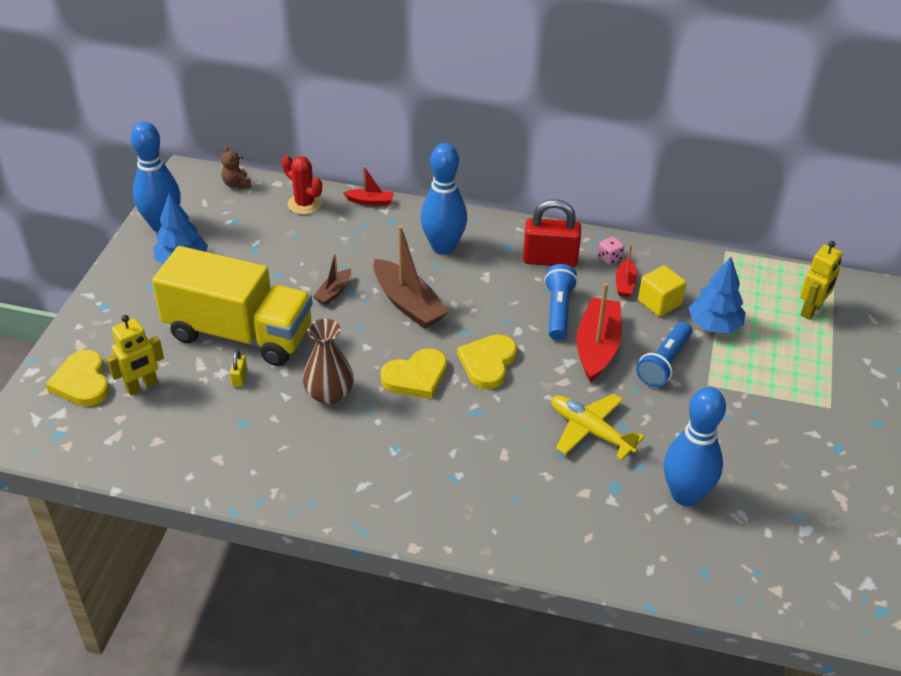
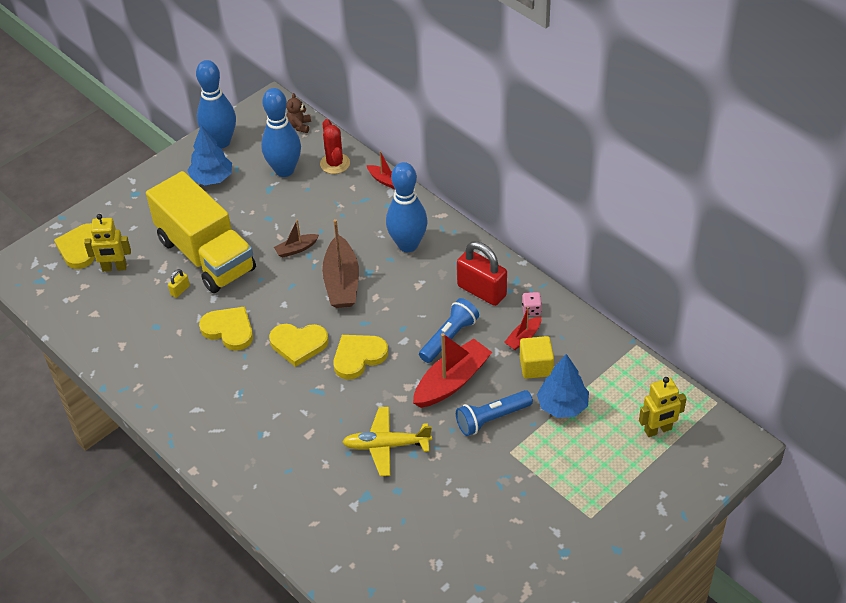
camera: 35 degrees right, 5 degrees up
brown vase [303,319,354,404] -> yellow heart [199,306,253,351]
yellow plane [551,394,644,460] -> yellow plane turned 75 degrees counterclockwise [342,407,432,476]
blue bowling pin [664,387,726,506] -> blue bowling pin moved to [261,88,301,177]

